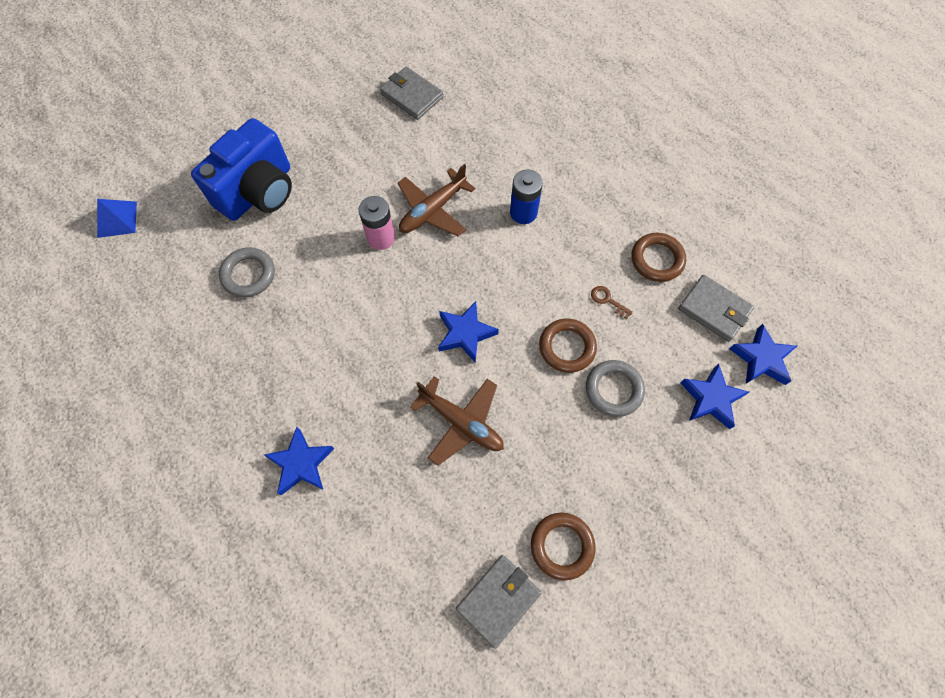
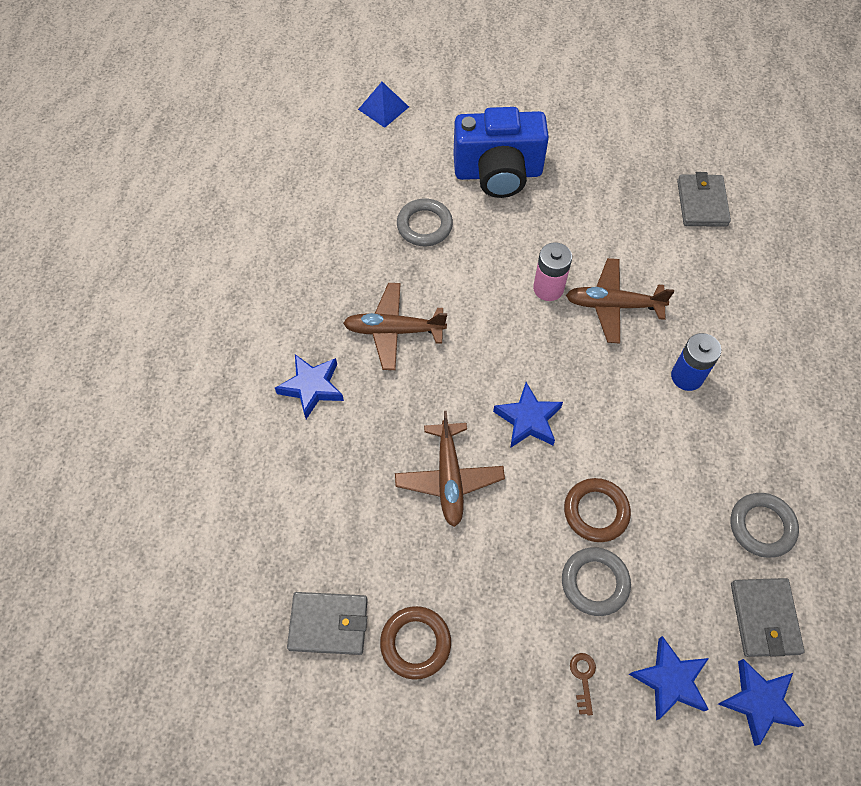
camera: 50 degrees right, 5 degrees down
brown key [591,286,633,319] -> brown key moved to [570,653,596,716]
brown ring [632,233,686,282] -> grey ring [730,493,799,558]
none -> brown plane [343,283,447,370]

